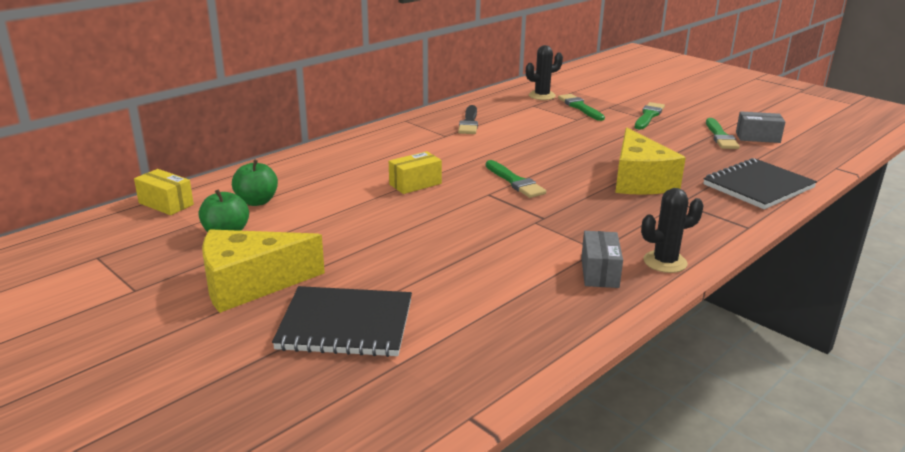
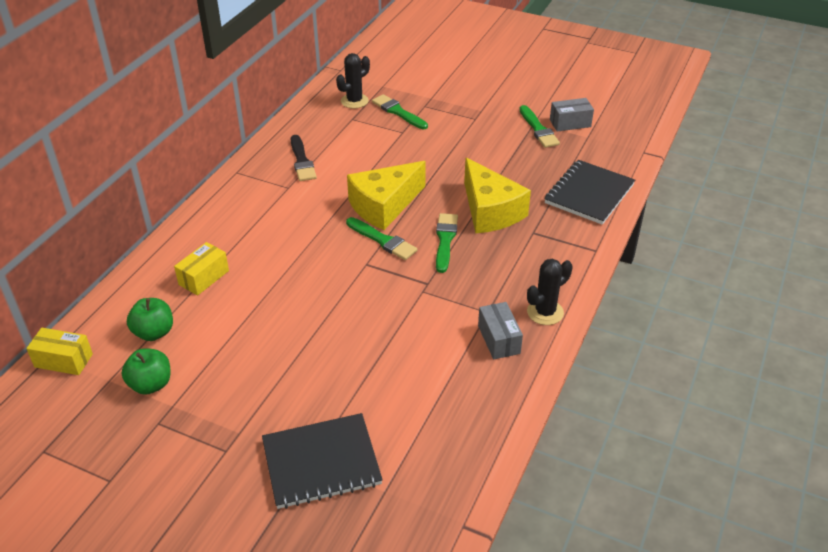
camera: 20 degrees left, 15 degrees up
yellow cheese [202,229,325,313] -> yellow cheese moved to [347,161,426,230]
yellow box [389,151,442,194] -> yellow box moved to [174,242,229,296]
green brush [635,102,665,129] -> green brush moved to [436,213,458,273]

